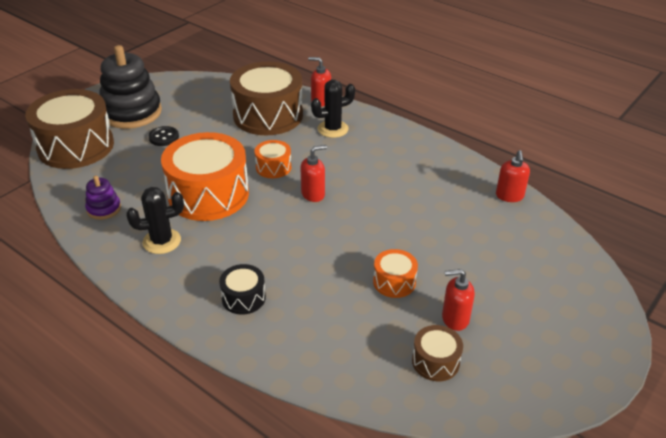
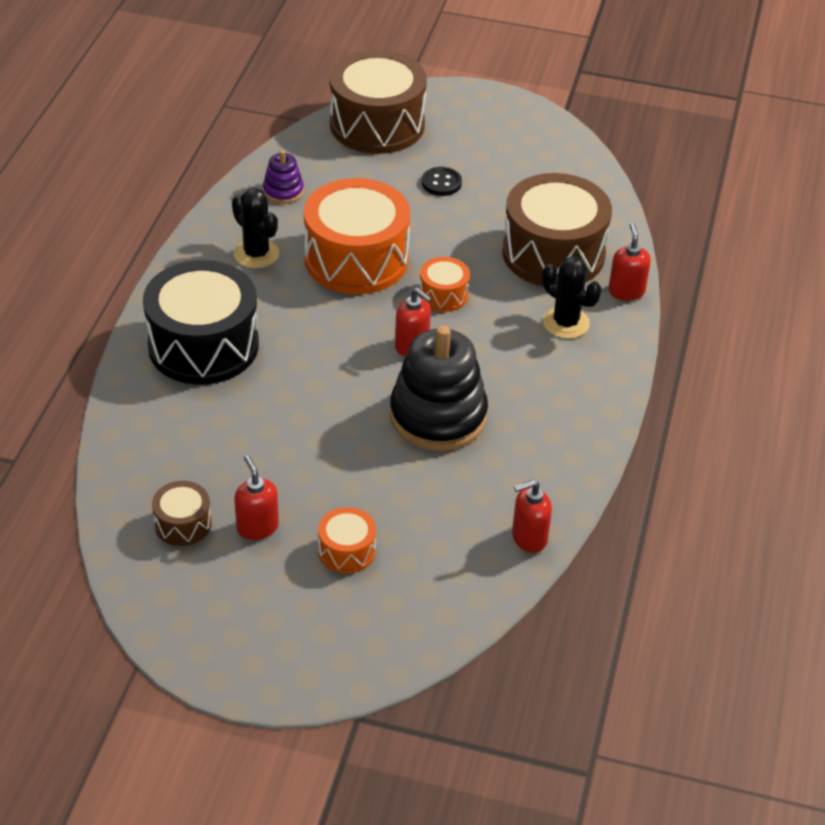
camera: 65 degrees right, 5 degrees up
black stacking toy [99,45,162,129] -> black stacking toy moved to [390,325,488,451]
black drum [219,264,266,315] -> black drum [143,260,259,385], size x2.15
orange drum [373,249,418,298] -> orange drum moved to [318,507,376,574]

